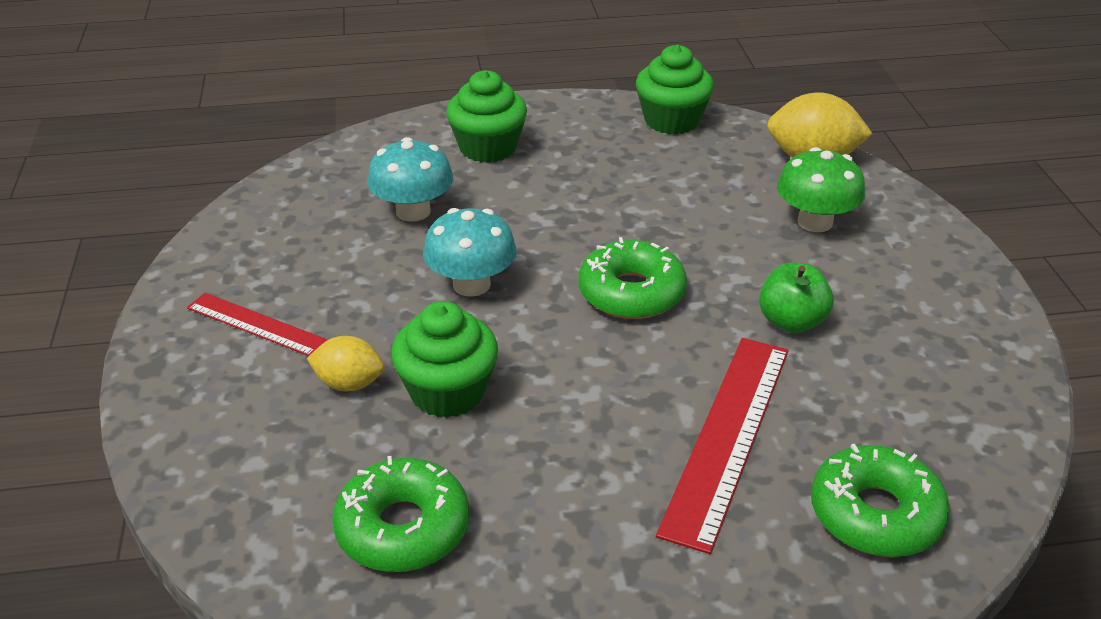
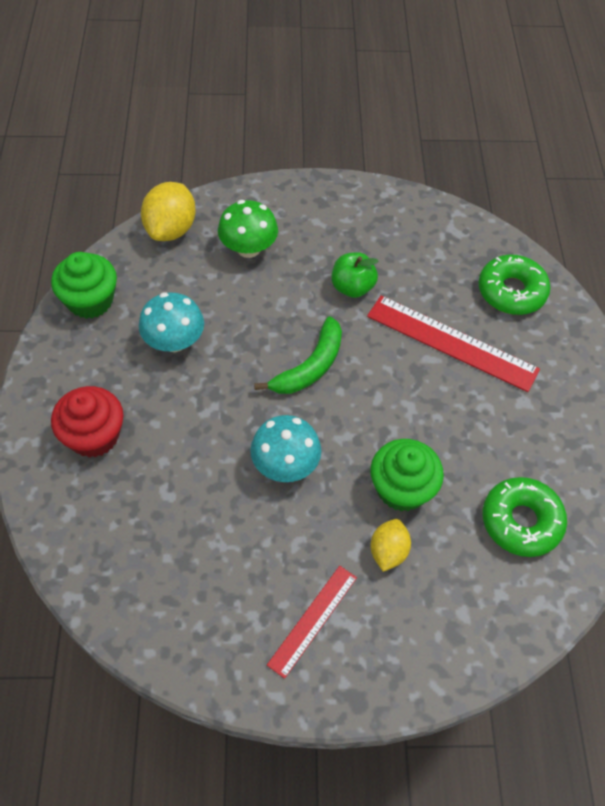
camera: 85 degrees left, 20 degrees up
turquoise mushroom [367,137,453,222] -> turquoise mushroom moved to [139,292,204,352]
green cupcake [446,70,527,163] -> red cupcake [51,386,123,458]
green donut [579,237,687,319] -> green banana [254,316,342,394]

